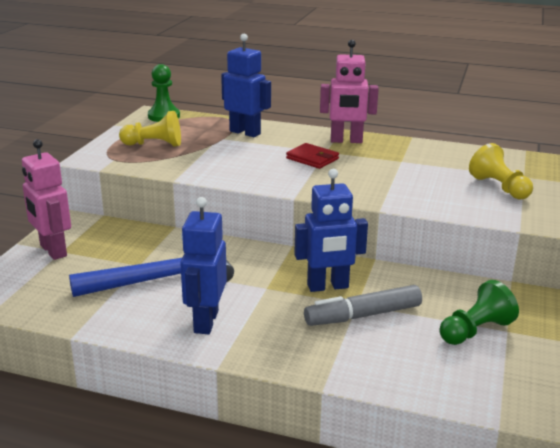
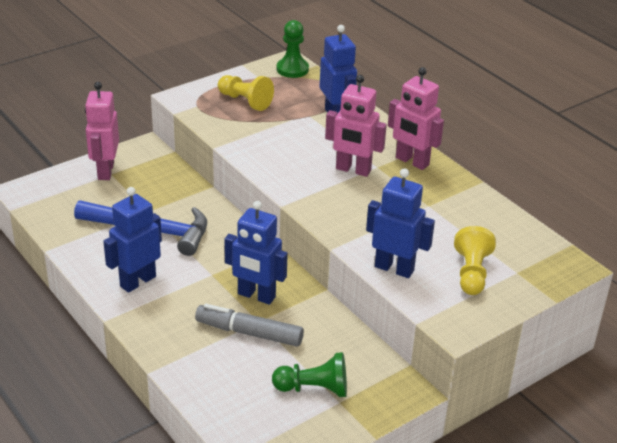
camera: 35 degrees right, 10 degrees up
red wallet [286,143,339,169] -> pink robot [325,75,387,177]
none -> blue robot [366,168,435,278]

